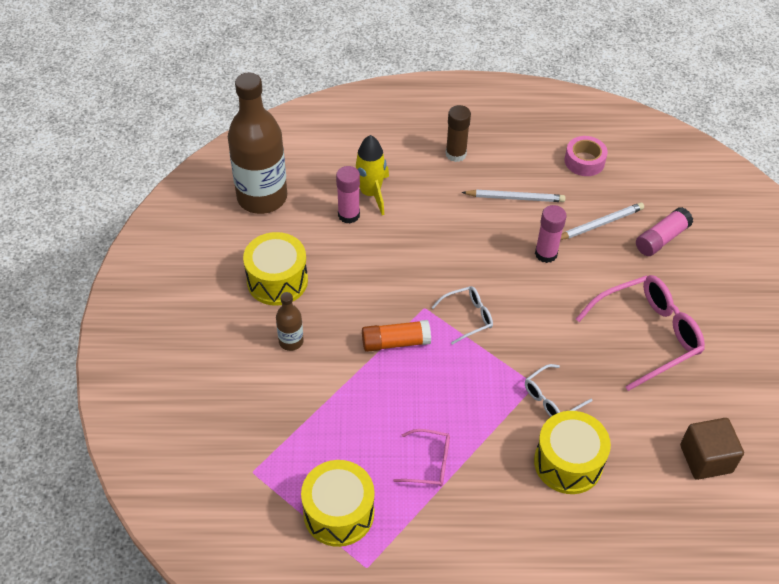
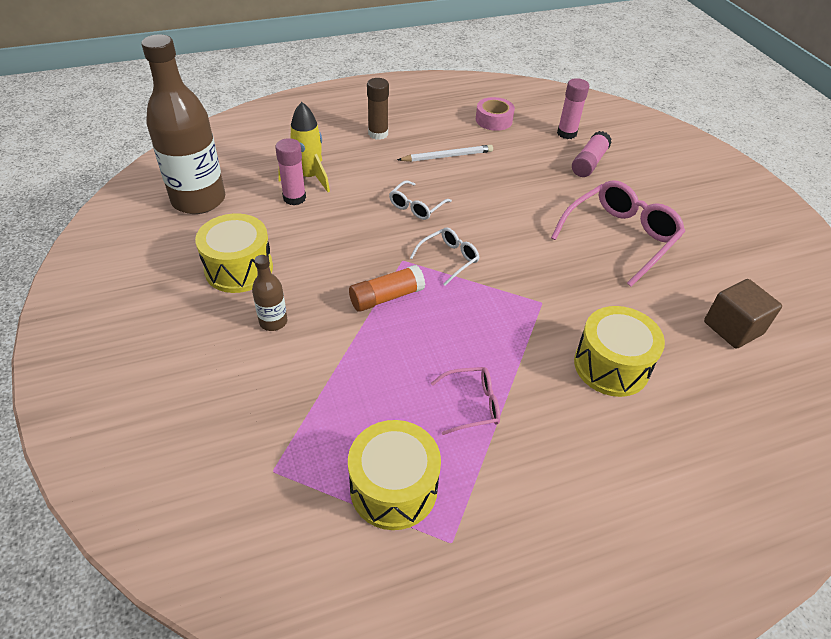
camera: 20 degrees left, 5 degrees down
white glasses [525,364,592,417] -> white glasses moved to [389,180,452,220]
pink glue stick [535,205,567,263] -> pink glue stick moved to [557,78,589,139]
white pencil [561,203,644,240] -> none

